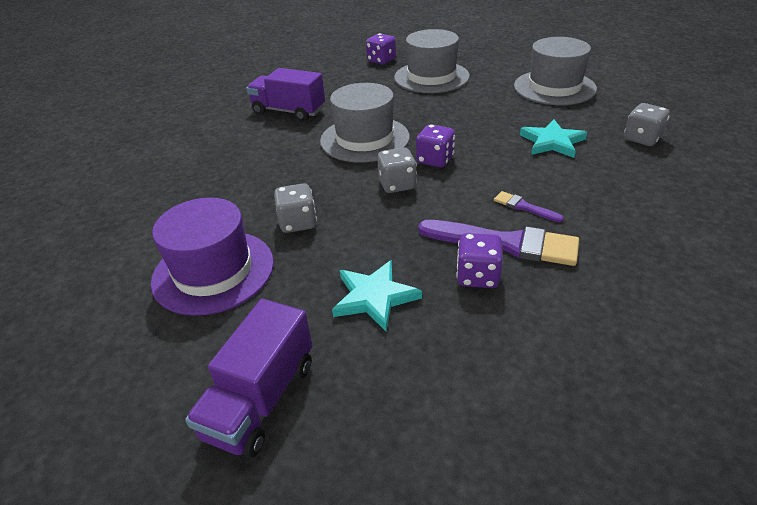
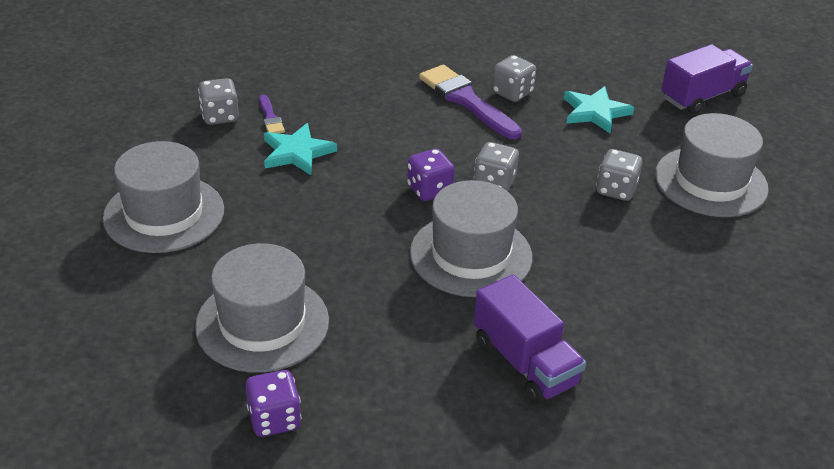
camera: 150 degrees left, 0 degrees up
purple hat [151,197,274,316] -> grey hat [655,113,769,217]
purple dice [456,233,503,288] -> grey dice [492,55,536,102]
purple brush [494,191,564,222] -> purple brush moved to [259,95,285,133]

